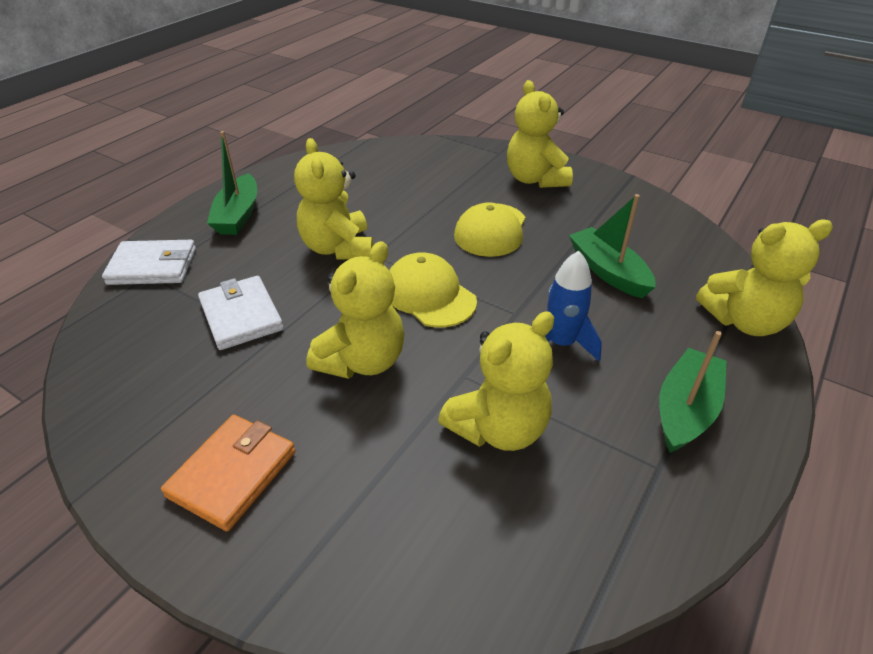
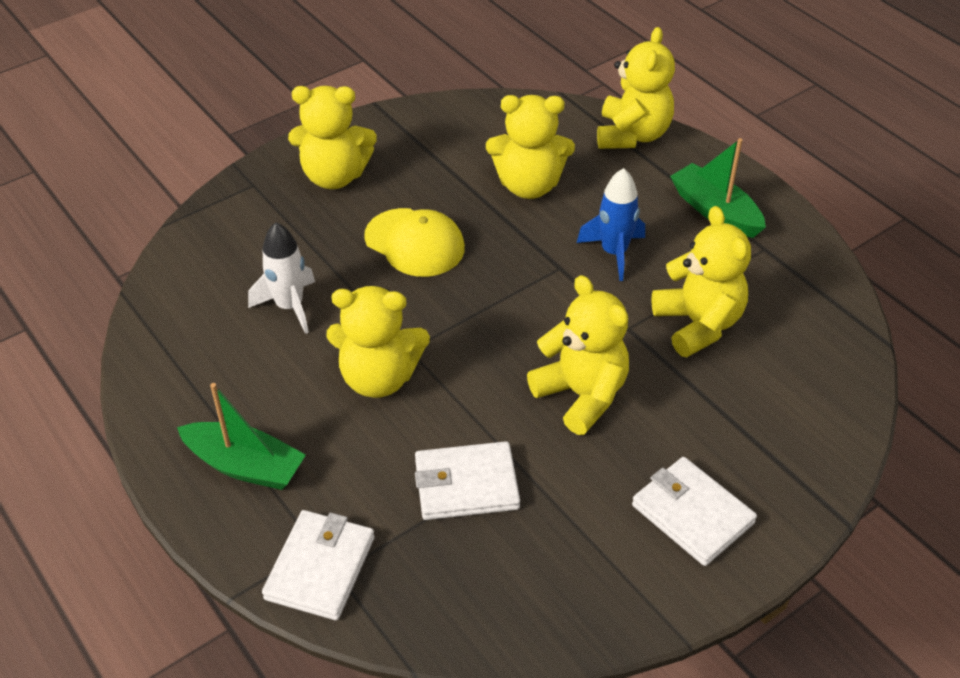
camera: 70 degrees left, 5 degrees up
orange wallet [161,415,295,532] -> white wallet [632,457,757,566]
yellow cap [389,252,477,328] -> none
green boat [569,194,656,298] -> yellow teddy bear [486,95,575,199]
none -> white rocket [248,222,315,334]

